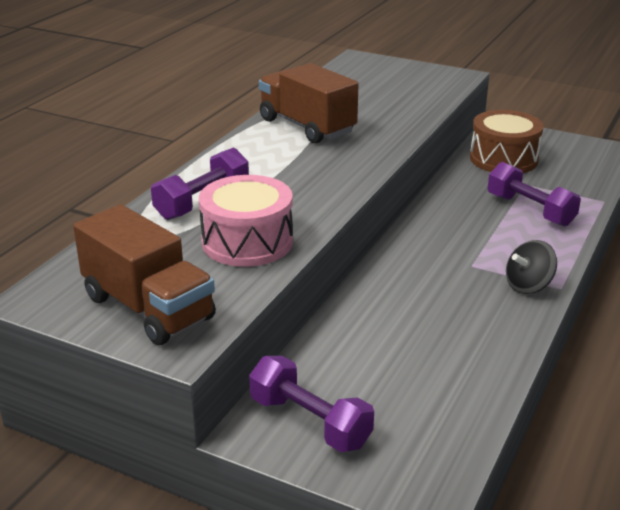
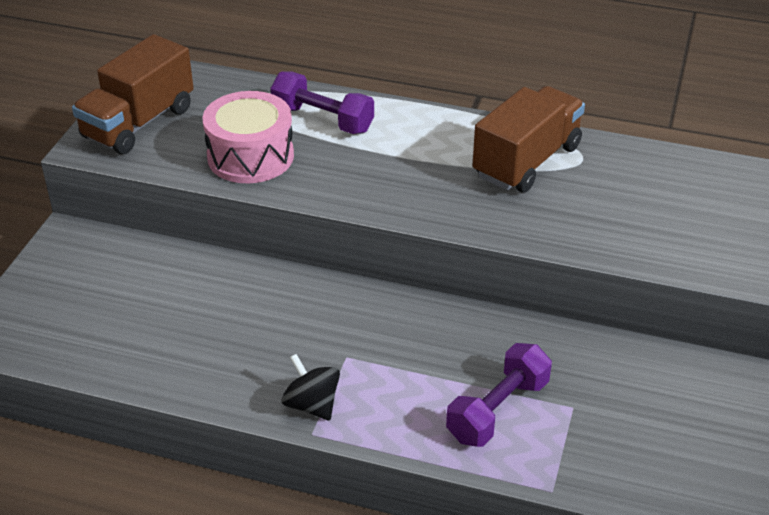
camera: 80 degrees right, 10 degrees up
purple dumbbell [249,356,374,452] -> none
brown drum [470,110,544,173] -> none

